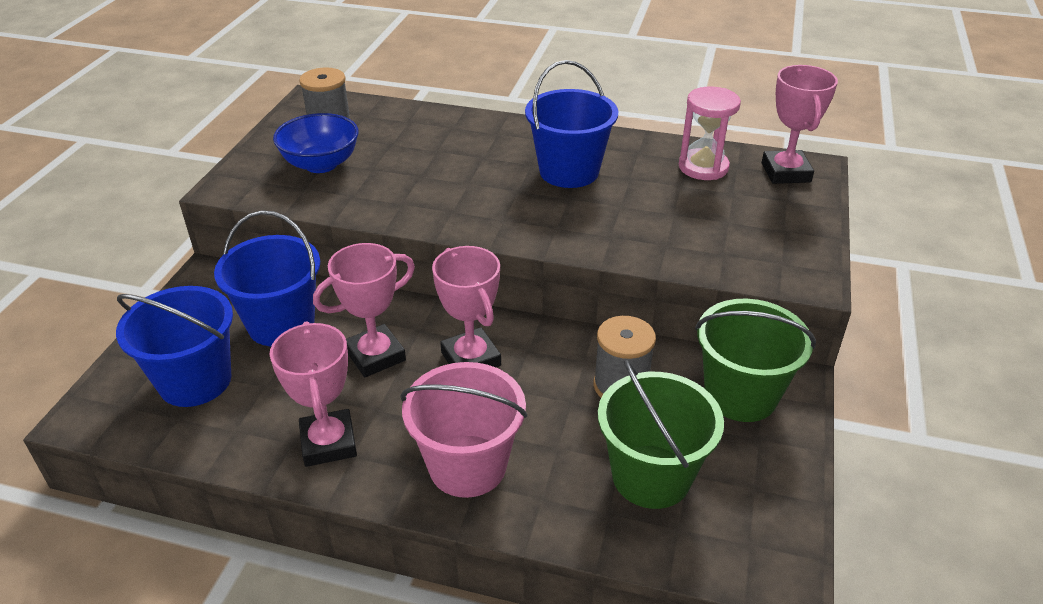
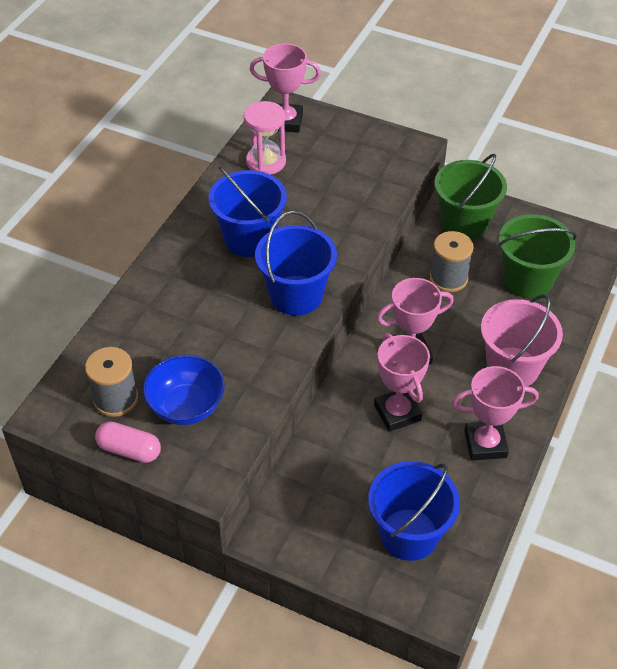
camera: 80 degrees left, 10 degrees up
blue bucket [214,210,320,346] -> blue bucket moved to [255,211,337,316]
none -> pink capsule [95,421,161,463]

